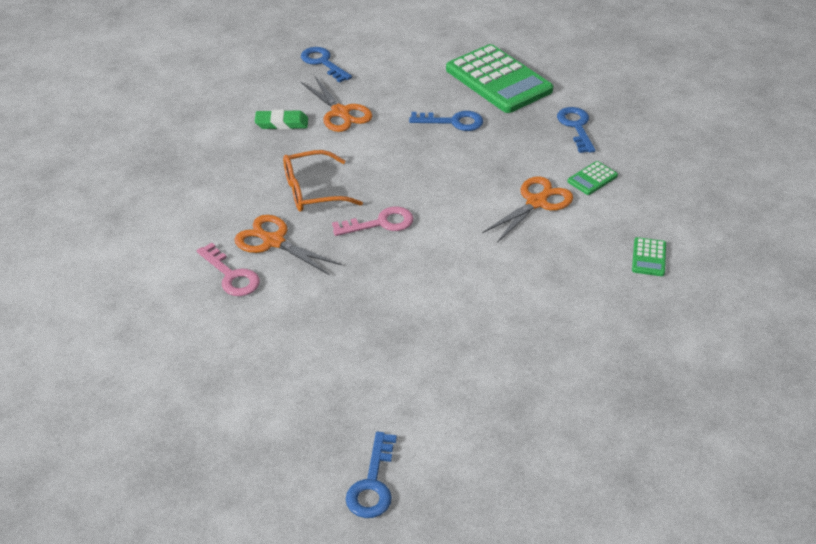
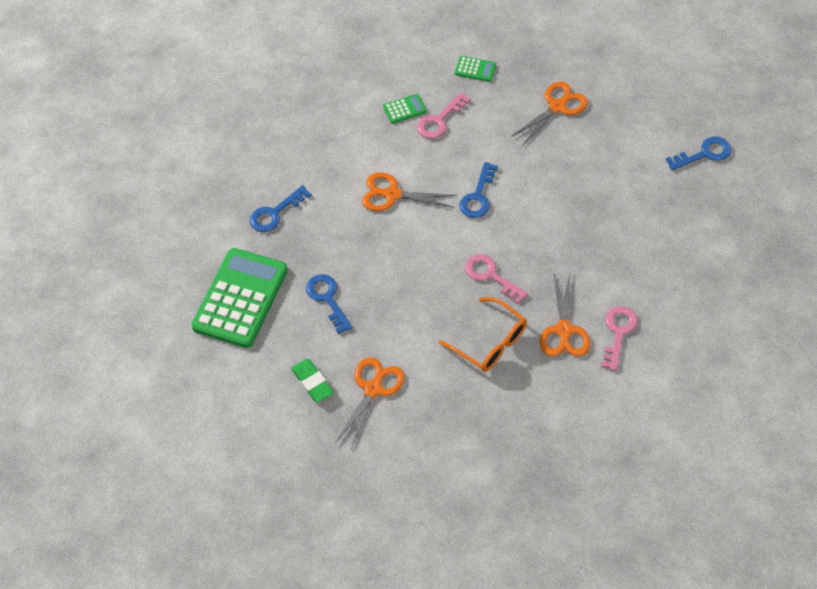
camera: 120 degrees left, 15 degrees up
green eraser [255,110,308,130] -> green eraser moved to [291,359,334,403]
blue key [301,47,352,83] -> blue key moved to [459,162,498,218]
green calculator [567,161,618,195] -> green calculator moved to [455,56,496,82]
none -> pink key [417,92,471,139]
none -> orange scissors [511,82,588,146]

